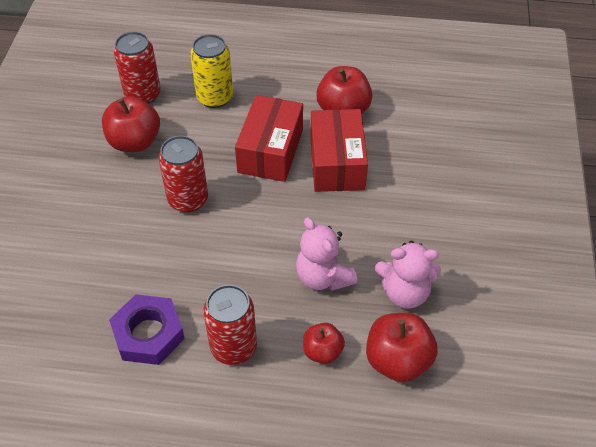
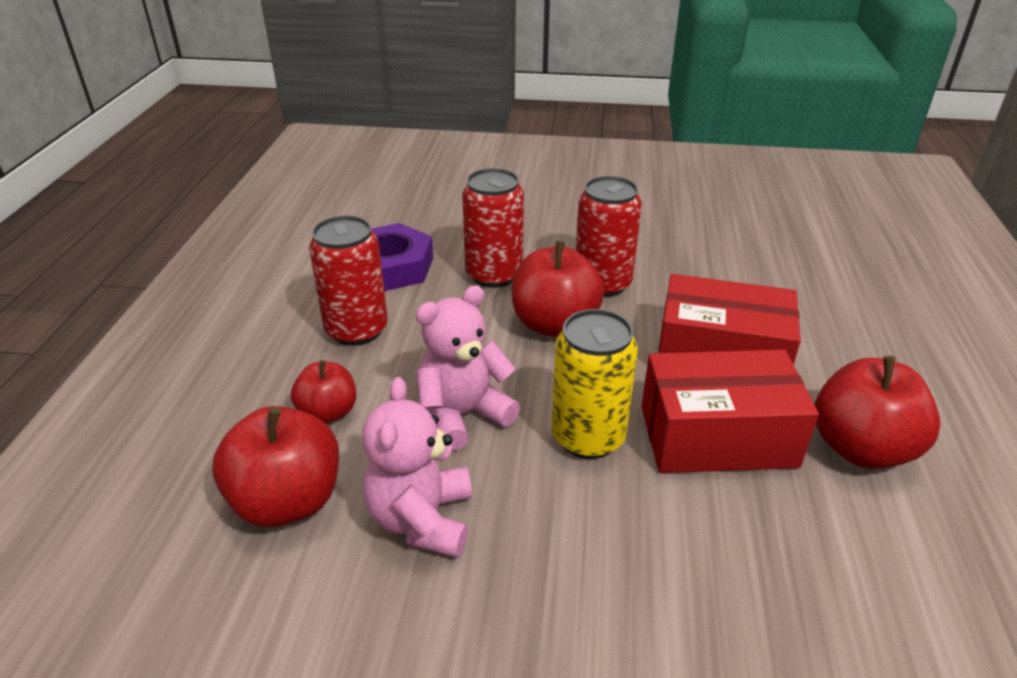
camera: 90 degrees right, 15 degrees down
red apple [102,96,160,152] -> red apple moved to [512,241,604,337]
red can [114,32,161,104] -> red can moved to [462,168,524,288]
yellow can [190,34,233,108] -> yellow can moved to [552,309,638,459]

